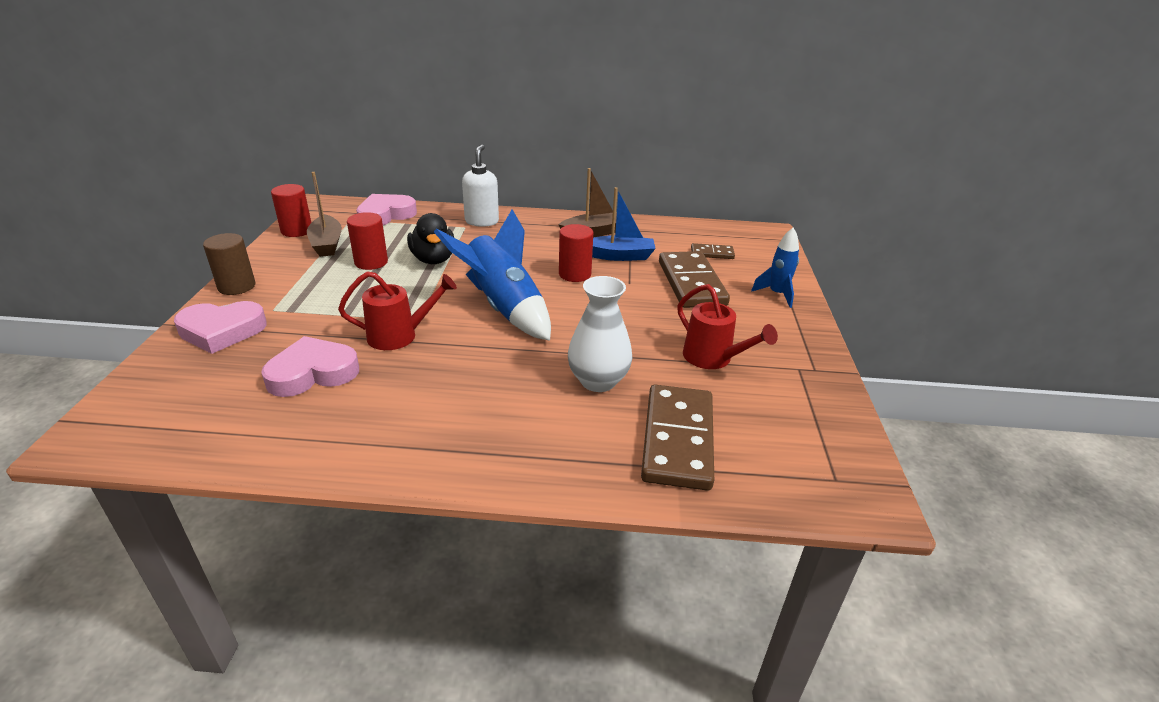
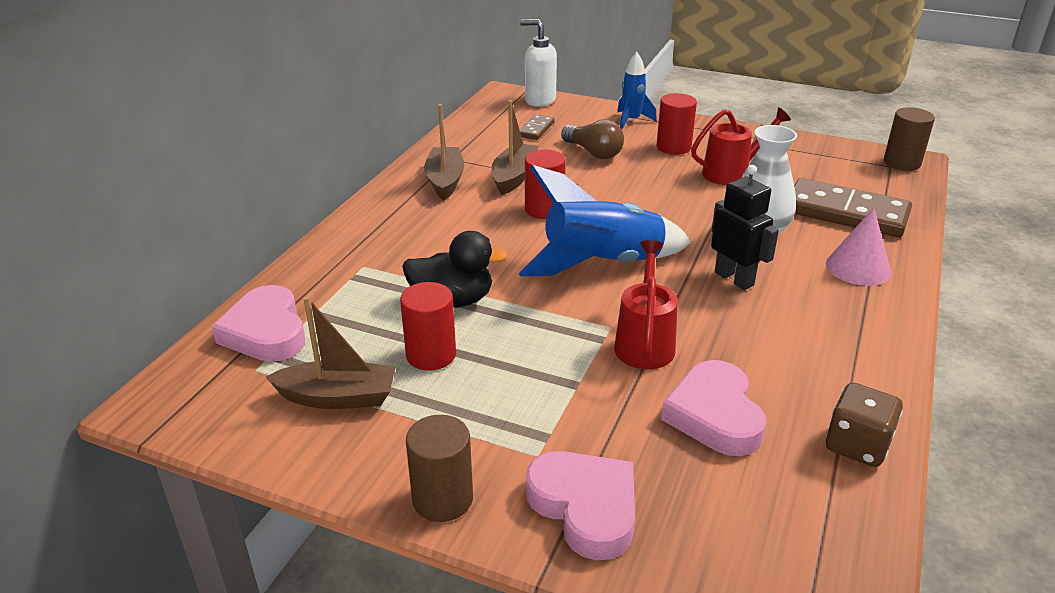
camera: 70 degrees left, 0 degrees up
pink heart [174,301,267,354] -> pink heart turned 45 degrees counterclockwise [526,451,635,560]
red cylinder [271,184,312,237] -> red cylinder moved to [656,93,697,155]
white soap dispenser [462,145,499,227] -> white soap dispenser moved to [520,19,557,107]
blue boat [592,187,656,261] -> brown boat [491,100,539,195]
brown domino [659,251,730,308] -> brown light bulb [561,119,624,159]
none -> black robot [711,165,779,290]
none -> pink cone [826,208,891,286]
none -> brown dice [826,383,903,467]
none -> brown cylinder [884,107,935,171]

